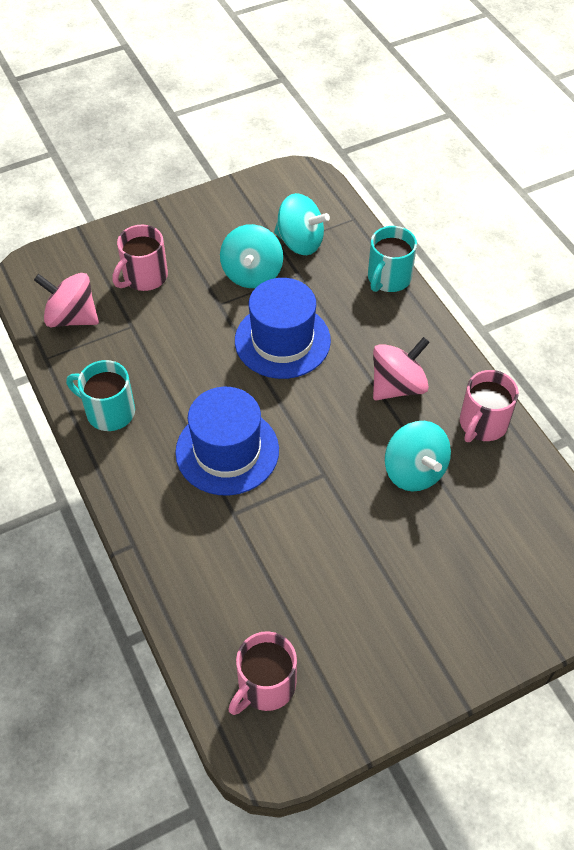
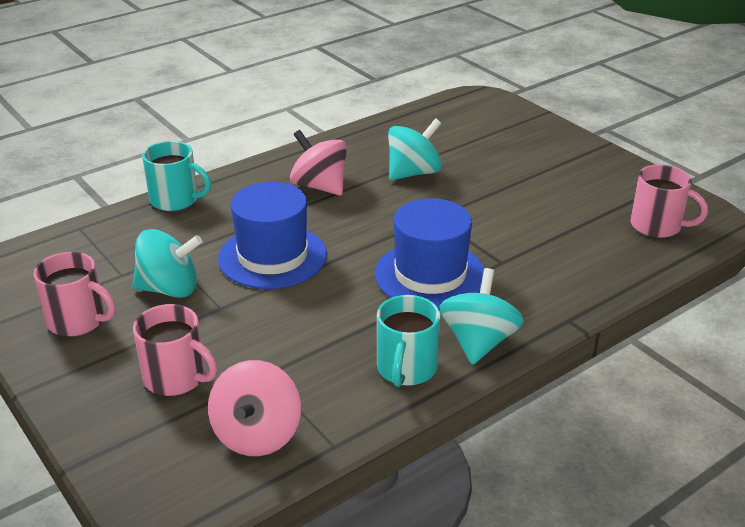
camera: 100 degrees left, 20 degrees down
turquoise spinning top [274,193,330,255] -> turquoise spinning top moved to [439,268,524,365]
pink mug [460,370,519,442] -> pink mug moved to [33,252,116,337]

